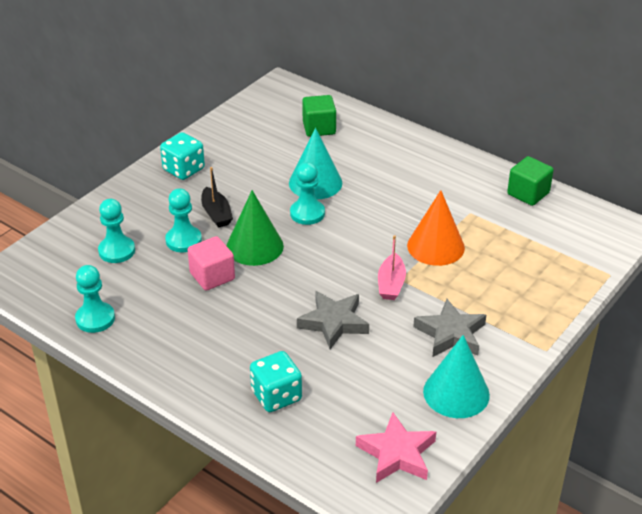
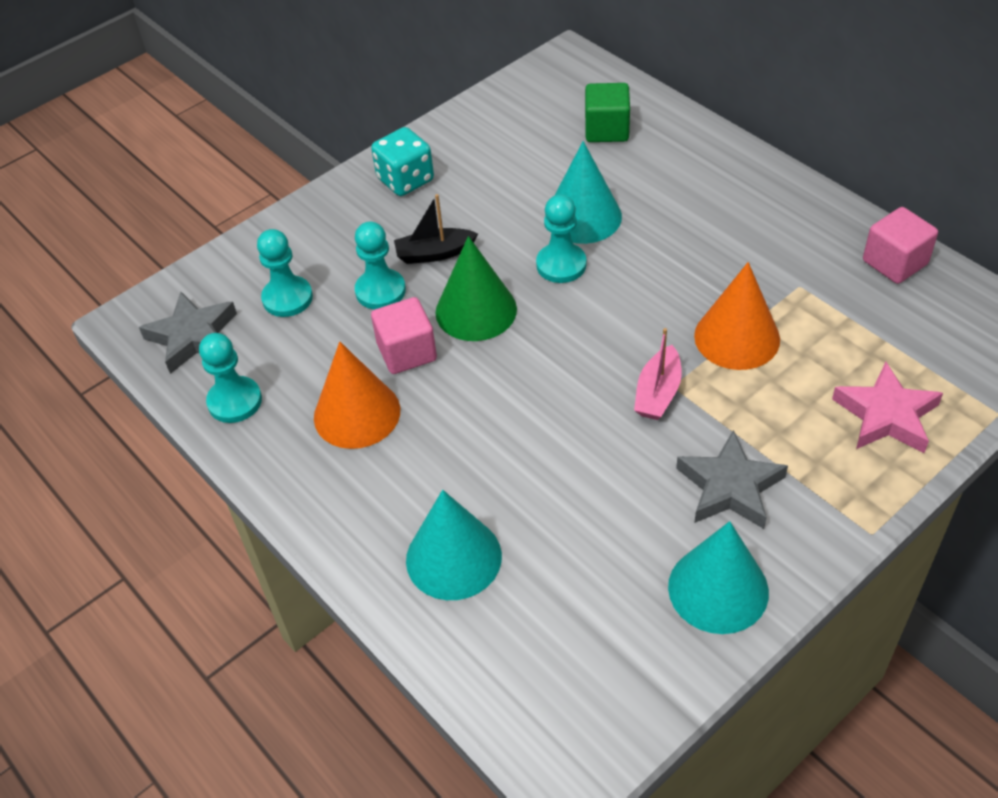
camera: 15 degrees right, 10 degrees up
black boat [201,167,233,228] -> black boat turned 90 degrees clockwise [394,194,478,264]
turquoise dice [250,351,302,412] -> turquoise cone [406,490,502,600]
grey star [297,291,369,349] -> grey star moved to [139,292,237,374]
pink star [356,412,436,483] -> pink star moved to [832,362,943,453]
green cube [507,156,554,206] -> pink cube [863,207,938,284]
none -> orange cone [314,342,400,449]

